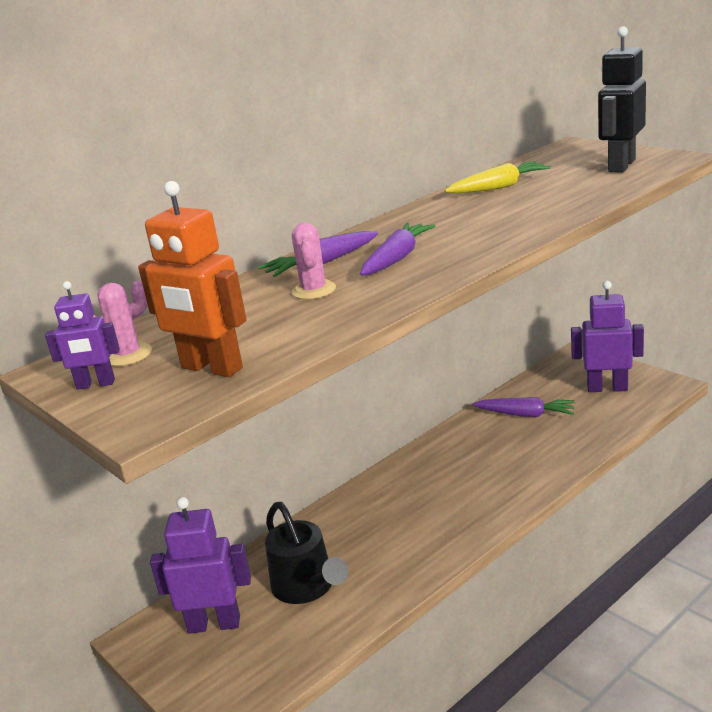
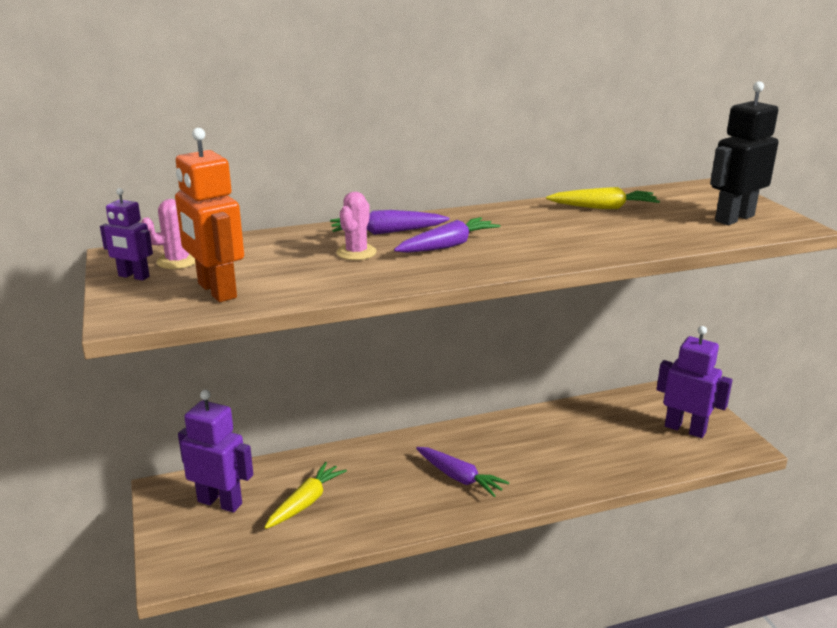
camera: 20 degrees right, 0 degrees up
black watering can [265,502,348,604] -> yellow carrot [264,462,347,529]
purple carrot [472,397,575,417] -> purple carrot moved to [416,447,509,497]

